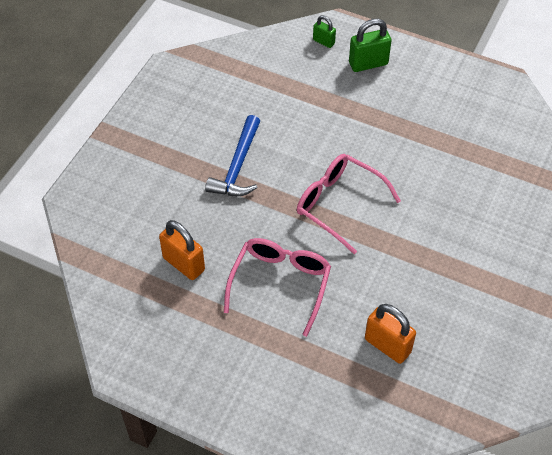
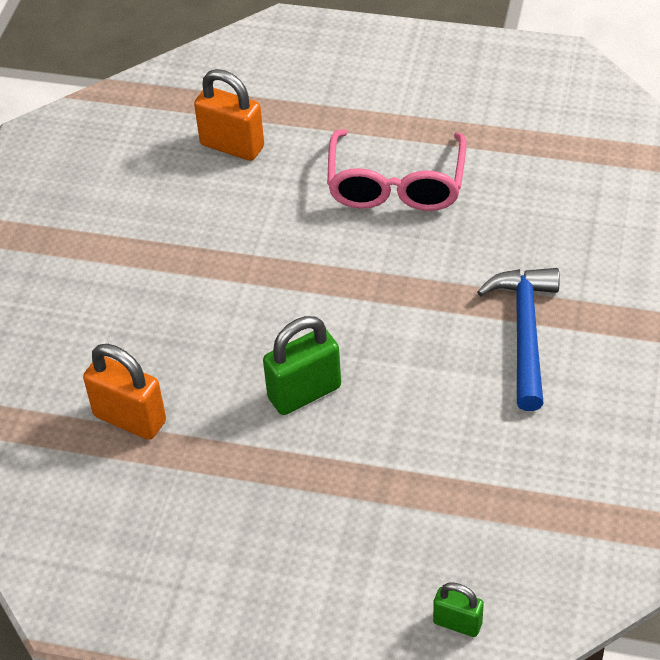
camera: 170 degrees right, 5 degrees down
orange padlock [159,220,205,280] -> orange padlock moved to [83,344,166,440]
pink glasses [297,154,401,254] -> none
green padlock [349,18,392,72] -> green padlock moved to [263,316,341,415]

